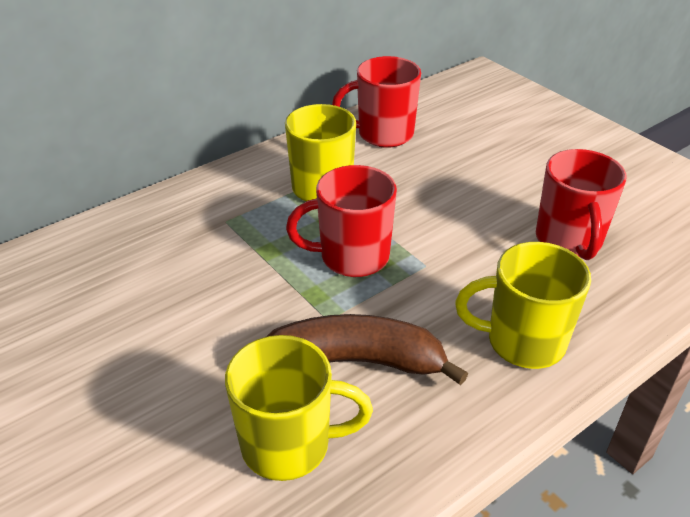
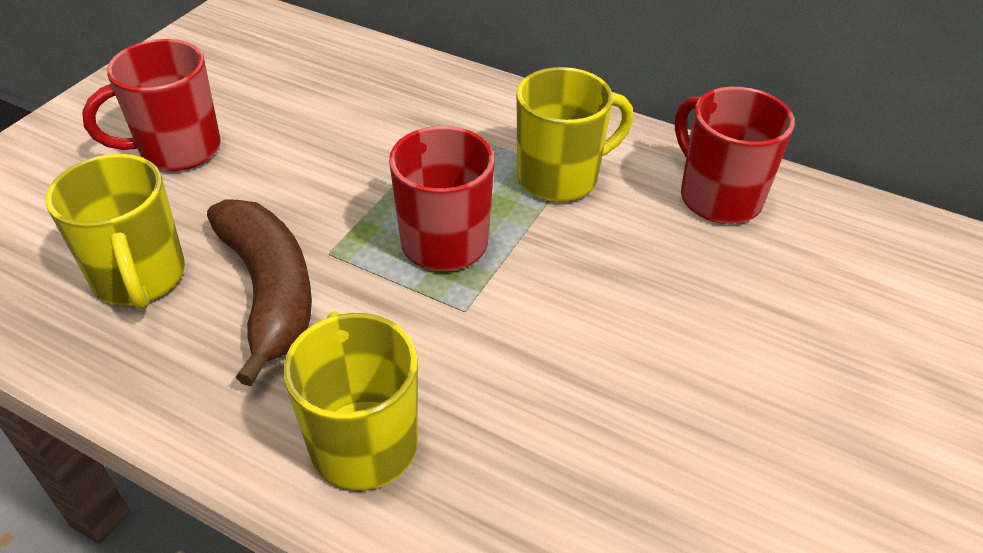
camera: 65 degrees right, 5 degrees up
red mug [536,149,627,260] -> red mug moved to [82,39,221,171]

